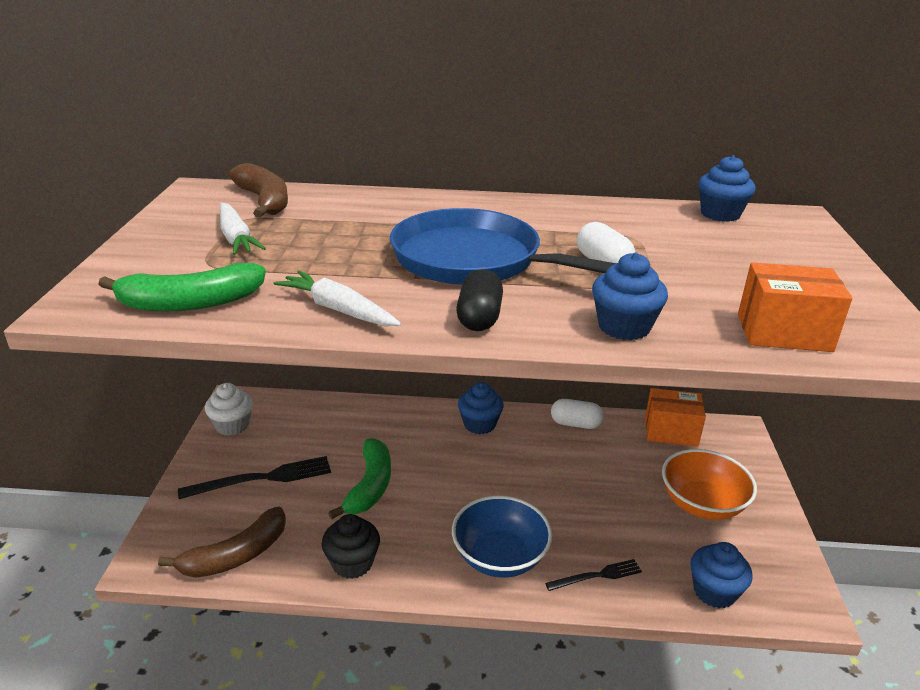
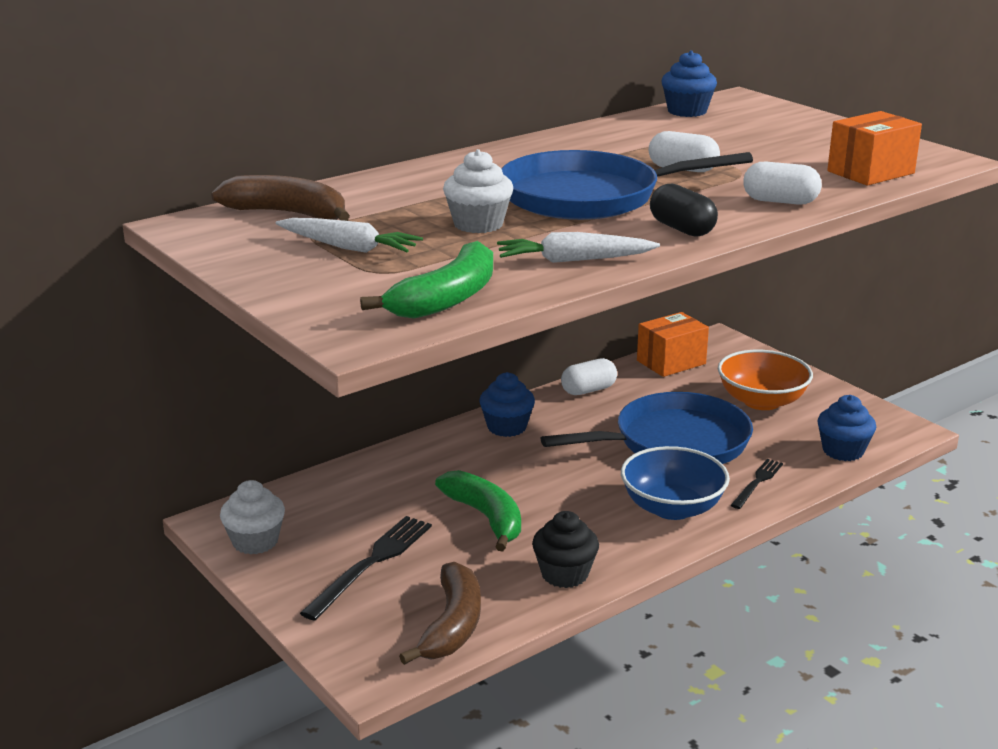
camera: 40 degrees left, 5 degrees down
blue cupcake [592,253,668,340] -> white capsule [743,161,822,205]
none -> white cupcake [443,149,513,233]
none -> blue pan [541,392,753,464]

